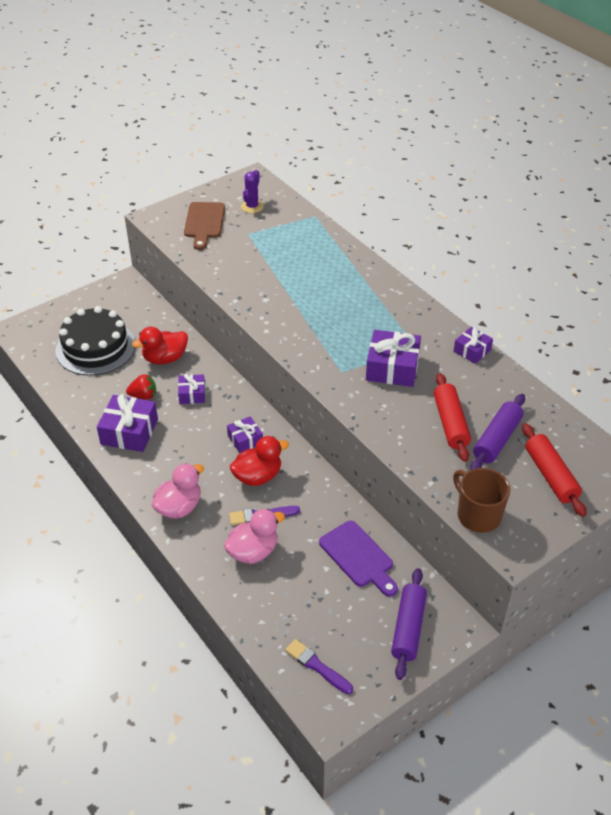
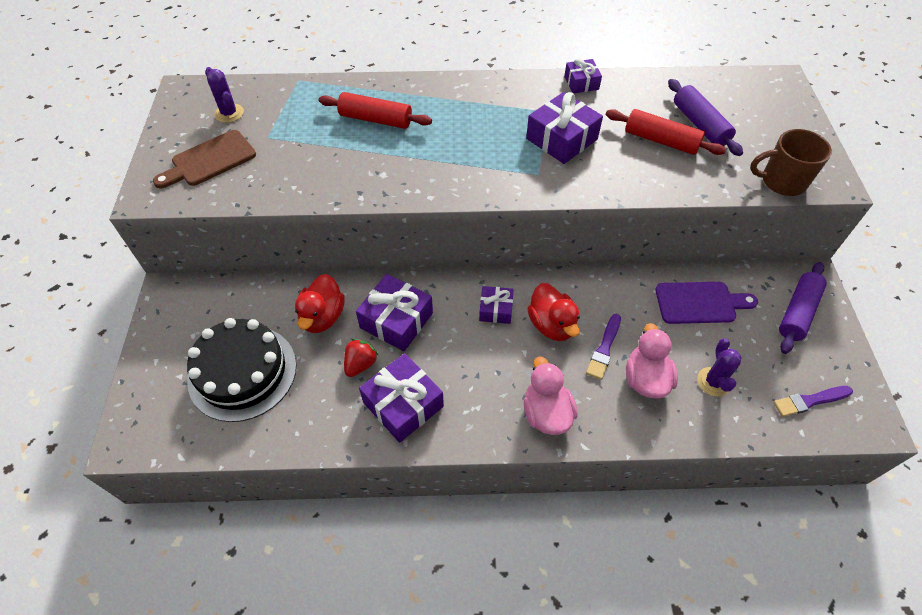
camera: 55 degrees left, 10 degrees up
purple gift [178,374,205,404] -> purple gift [356,274,433,351], size x1.71
brown cutting board [184,202,225,250] -> brown cutting board turned 105 degrees clockwise [153,130,256,188]
red duck [230,436,289,486] -> red duck turned 150 degrees clockwise [527,283,580,341]
purple rolling pin [391,568,427,680] -> purple rolling pin turned 75 degrees clockwise [779,262,827,354]
red rolling pin [522,423,587,517] -> red rolling pin moved to [319,92,432,129]
none -> purple cactus [697,339,742,397]

